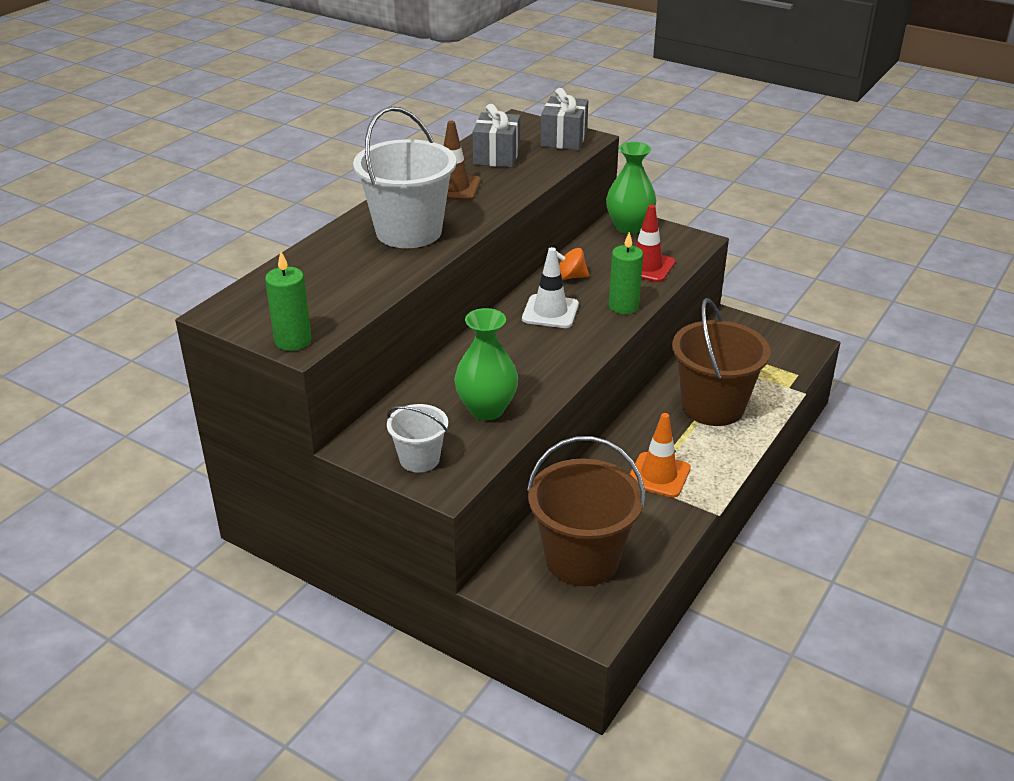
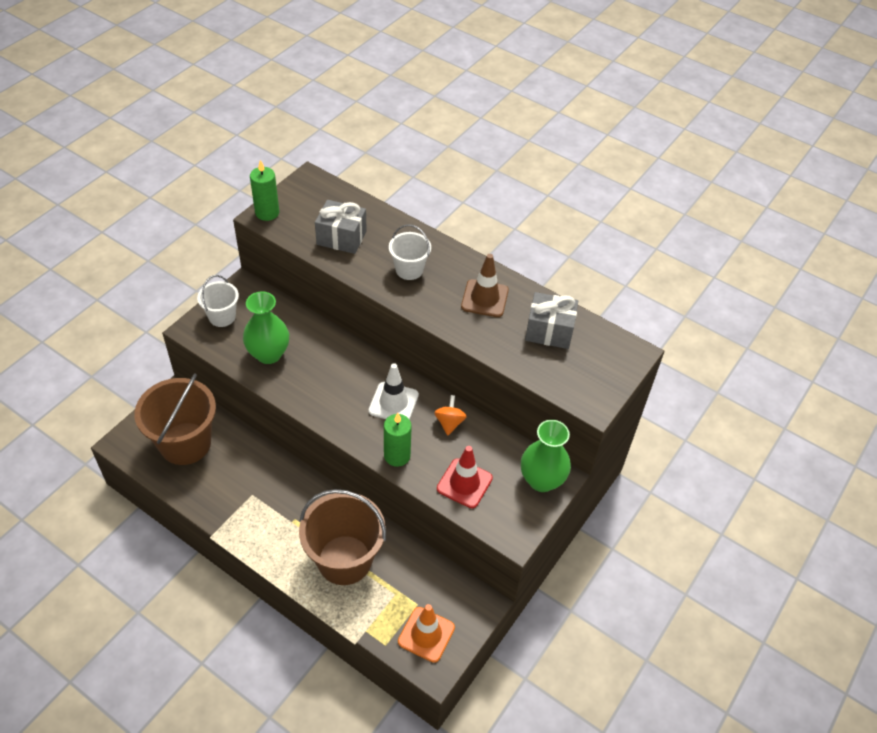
camera: 90 degrees right, 15 degrees up
white bucket [353,106,456,248] -> white bucket [389,224,431,280], size x0.53
grey gift [541,88,588,150] -> grey gift moved to [315,200,367,254]
orange traffic cone [630,413,691,498] -> orange traffic cone moved to [398,604,455,663]

